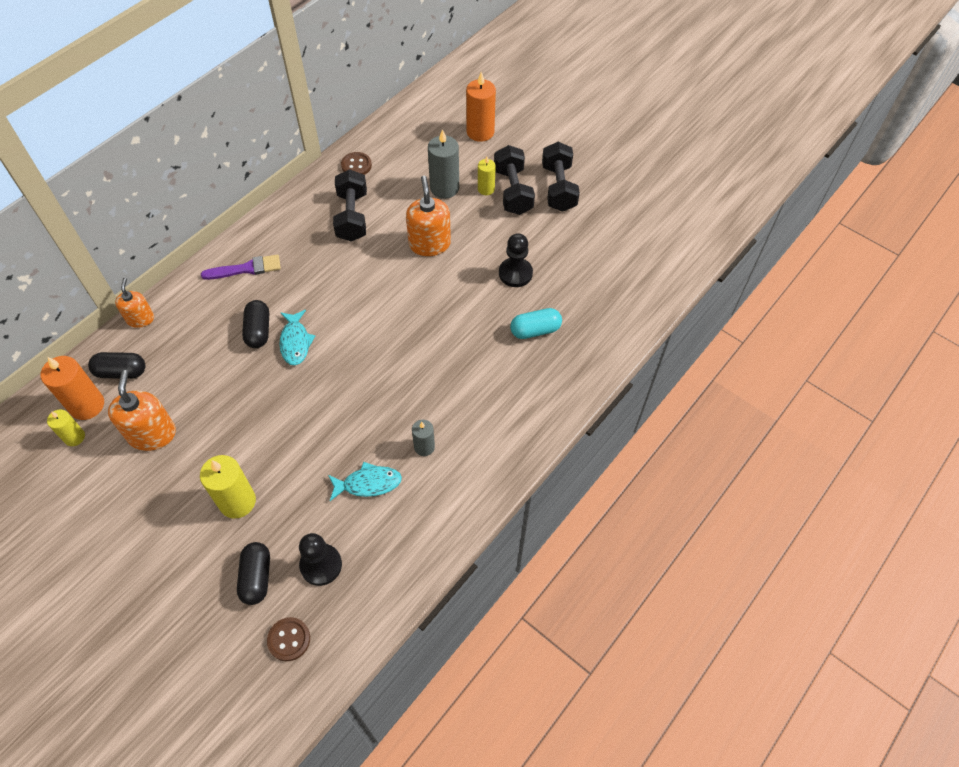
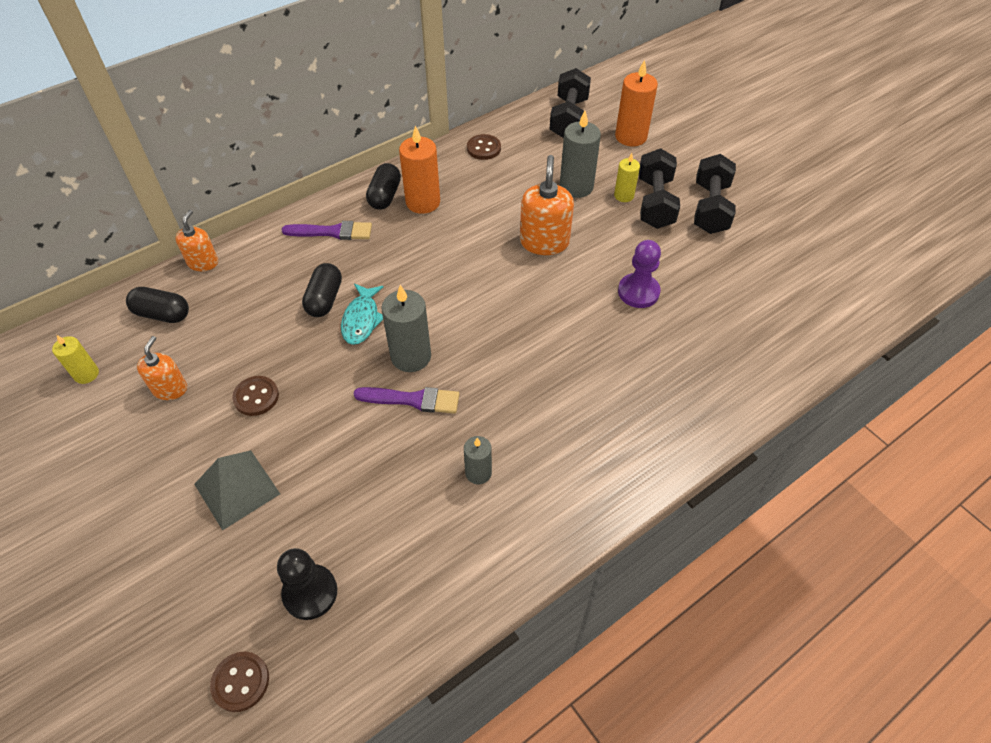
camera: 15 degrees right, 5 degrees down
orange candle [41,356,104,420] -> orange candle moved to [399,126,440,214]
orange soap dispenser [108,370,176,451] -> orange soap dispenser [137,336,187,400], size x0.63
yellow candle [200,455,256,518] -> grey pyramid [194,450,280,531]
black capsule [237,542,270,605] -> black capsule moved to [366,163,401,210]
turquoise fish [328,462,402,501] -> none
black dumbbell [333,169,367,242] -> black dumbbell moved to [550,68,591,138]
black pawn [499,233,533,287] -> purple pawn [618,240,661,308]
turquoise capsule [510,308,562,339] -> none
none -> brown button [232,376,279,416]
none -> purple brush [354,387,460,414]
none -> grey candle [381,285,431,372]

